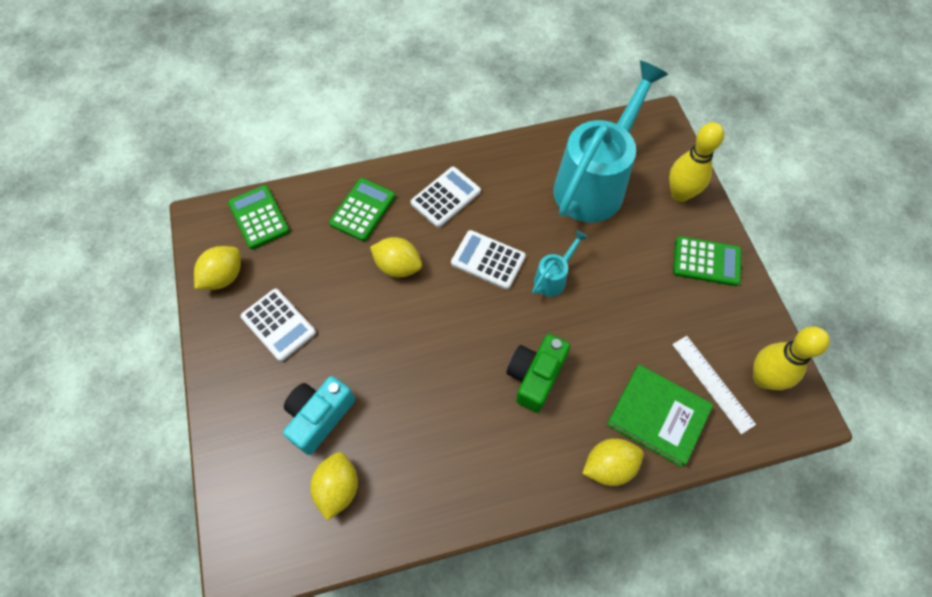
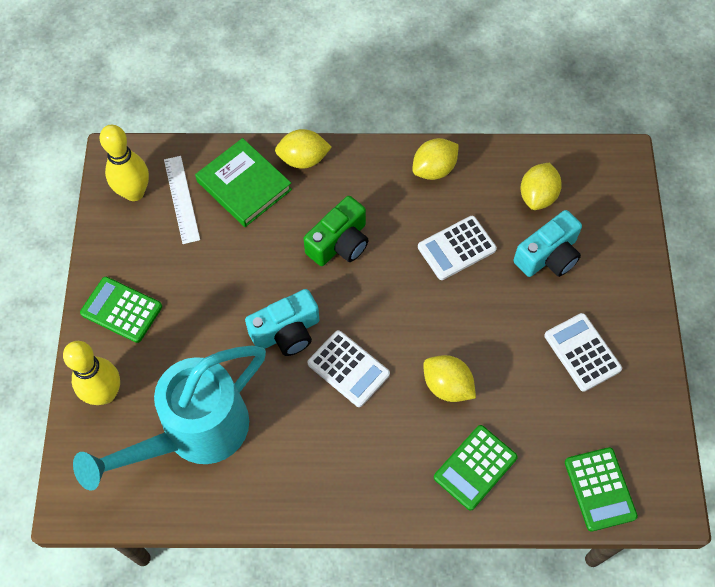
camera: 165 degrees left, 0 degrees up
yellow lemon [194,246,241,290] -> yellow lemon moved to [412,138,459,180]
white calculator [411,167,481,228] -> white calculator moved to [418,216,497,280]
turquoise watering can [532,230,588,297] -> turquoise camera [245,289,319,356]

